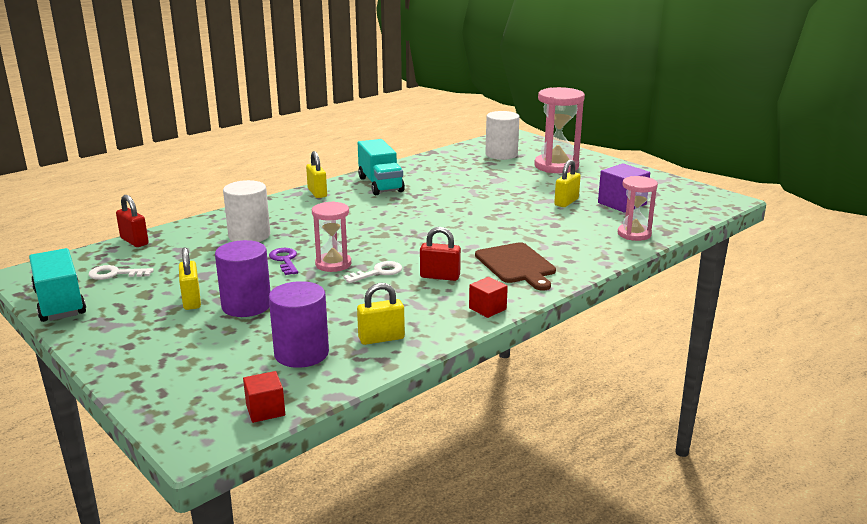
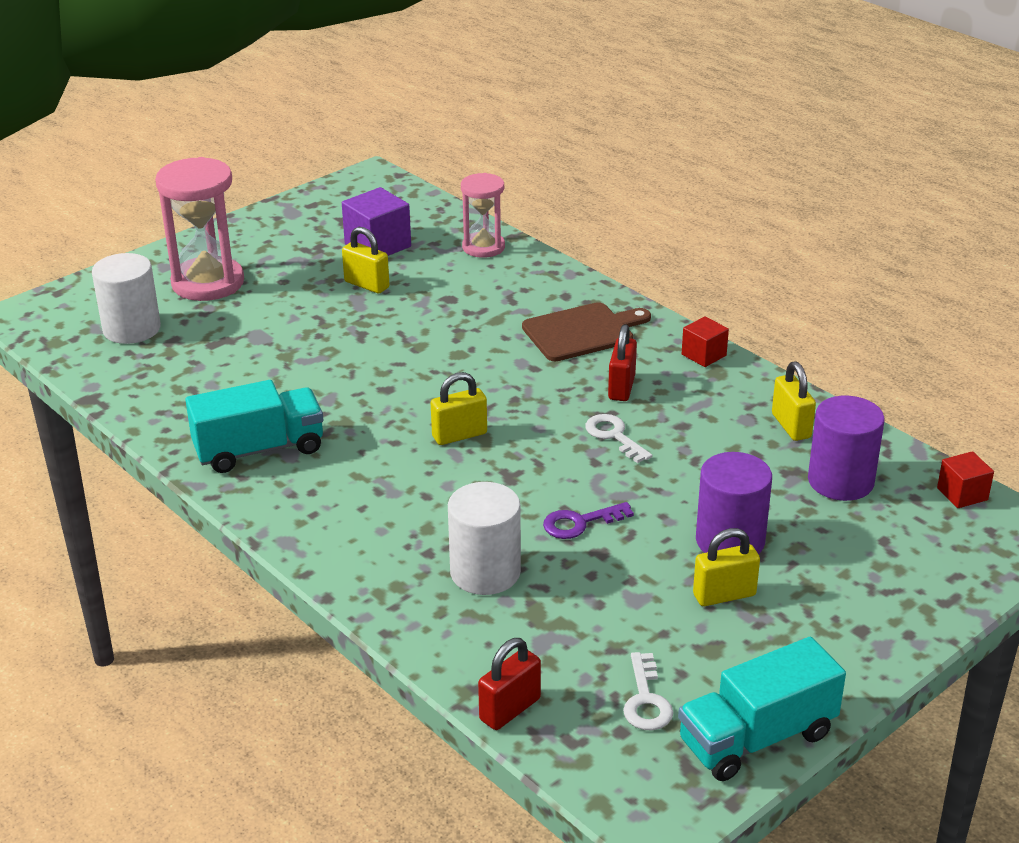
camera: 90 degrees left, 10 degrees up
yellow padlock [306,151,327,198] -> yellow padlock moved to [431,372,487,445]
pink hourglass [312,201,351,272] -> none

